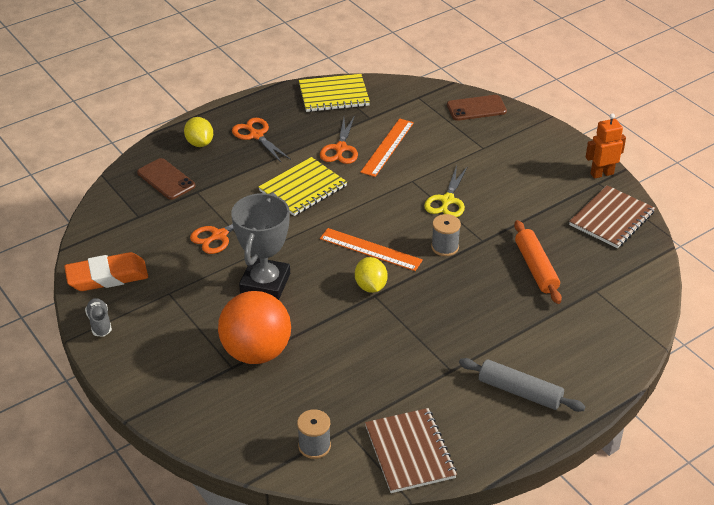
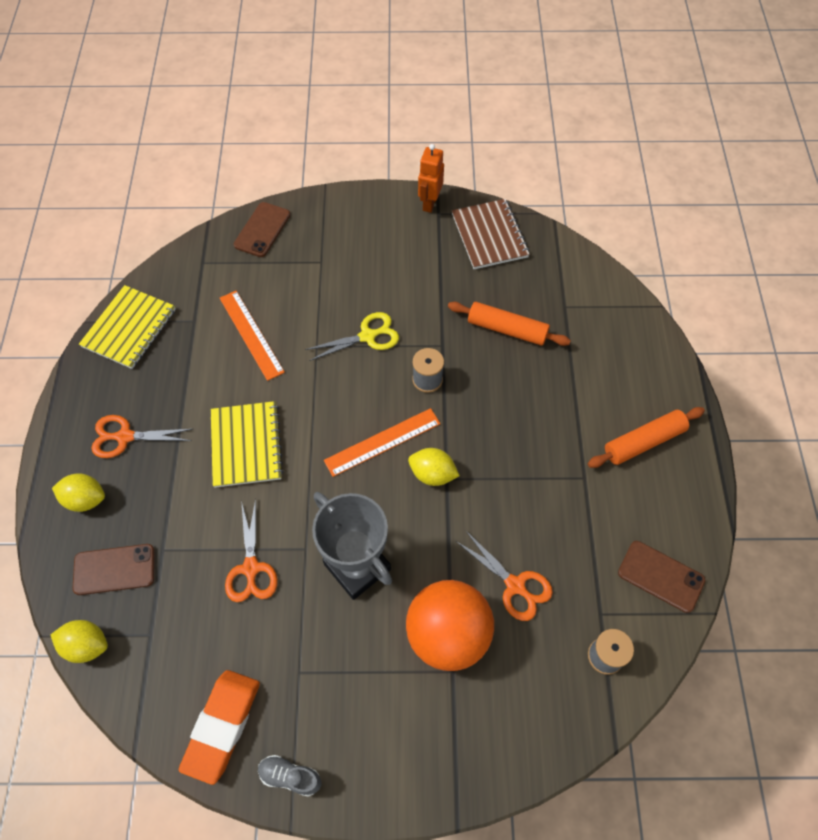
camera: 55 degrees left, 20 degrees up
orange scissors [320,115,358,164] -> orange scissors moved to [456,530,553,621]
brown notebook [365,408,457,493] -> brown phone [618,541,706,613]
yellow scissors [424,165,468,217] -> yellow scissors turned 75 degrees counterclockwise [305,312,399,361]
grey rolling pin [459,358,586,412] -> orange rolling pin [588,407,705,468]
none -> yellow lemon [51,620,108,663]

